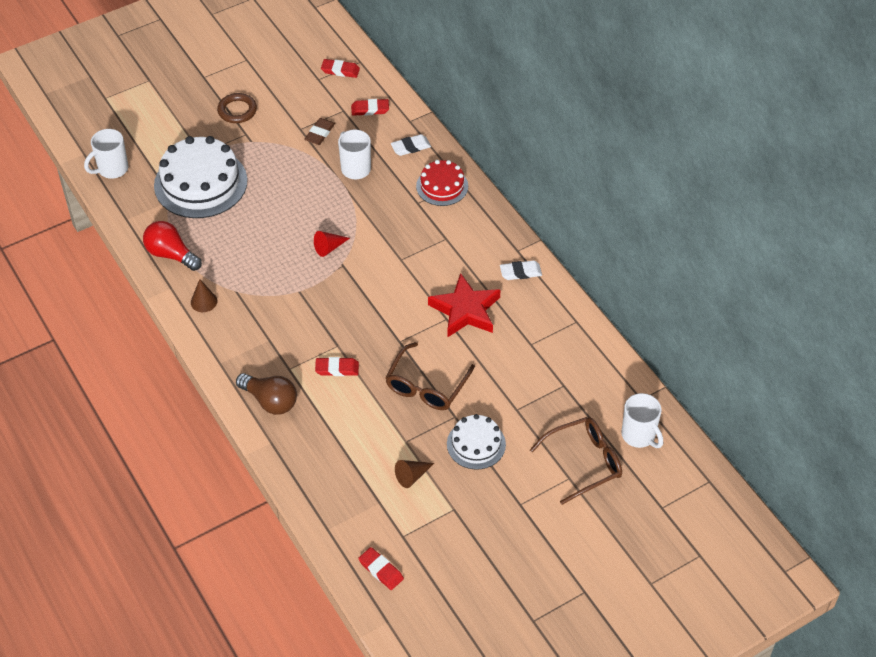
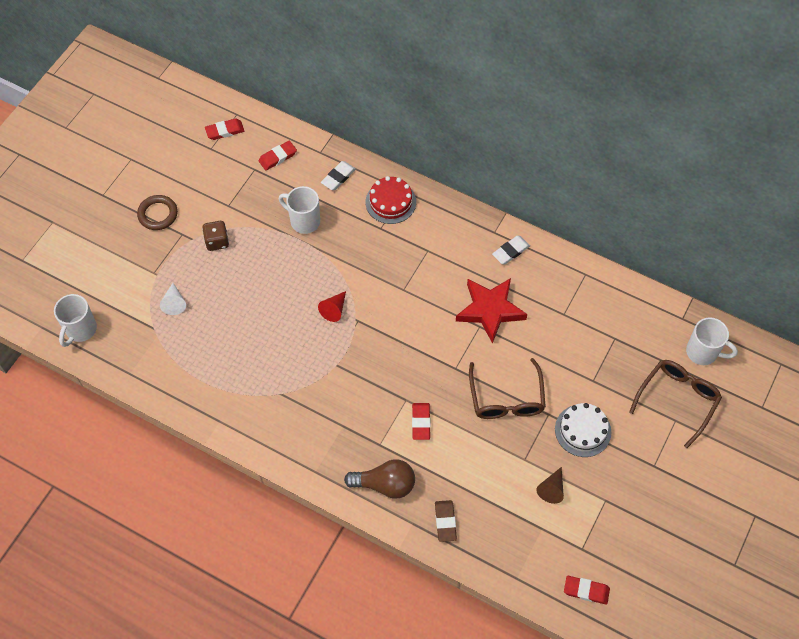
camera: 30 degrees left, 10 degrees up
red light bulb [143,221,202,271] -> none
white cake [154,136,247,218] -> white cone [160,283,186,315]
brown cone [191,279,217,312] -> none
brown eraser [304,118,335,145] -> brown eraser moved to [435,500,457,542]
red eraser [315,357,359,376] -> red eraser turned 60 degrees counterclockwise [412,403,431,440]
none -> brown dice [202,221,229,251]

